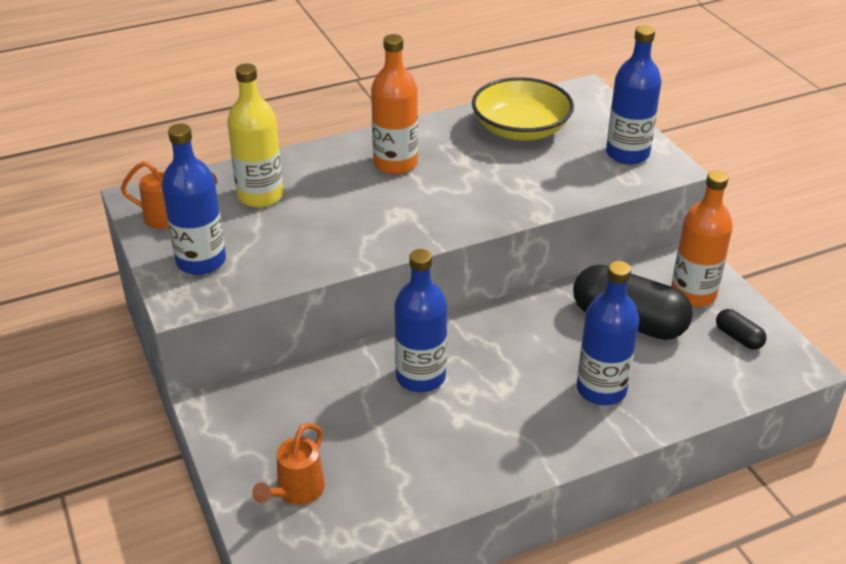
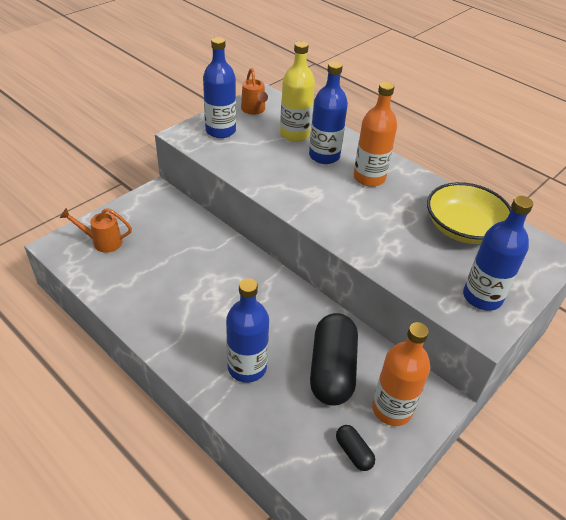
camera: 65 degrees right, 5 degrees up
blue bottle [394,249,447,392] -> blue bottle moved to [309,61,348,164]
black capsule [716,309,767,350] -> black capsule turned 60 degrees counterclockwise [336,425,375,471]

